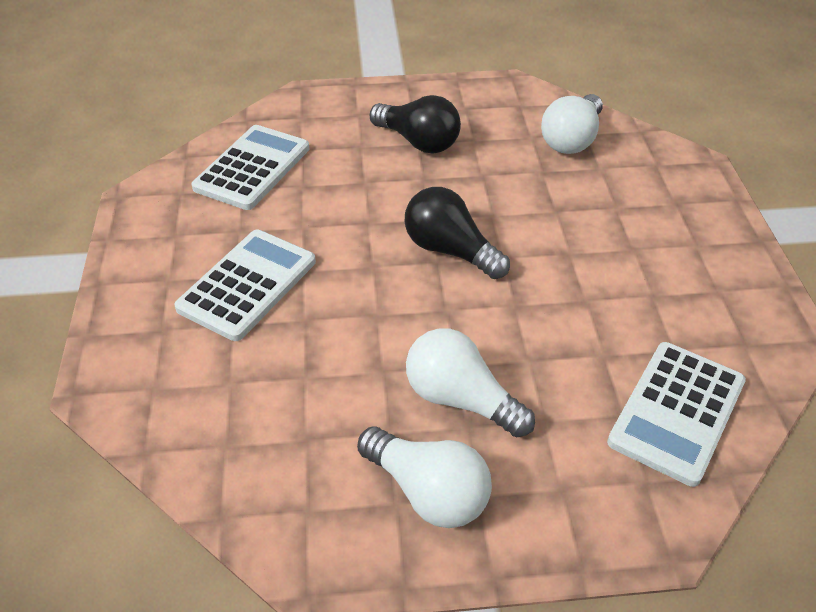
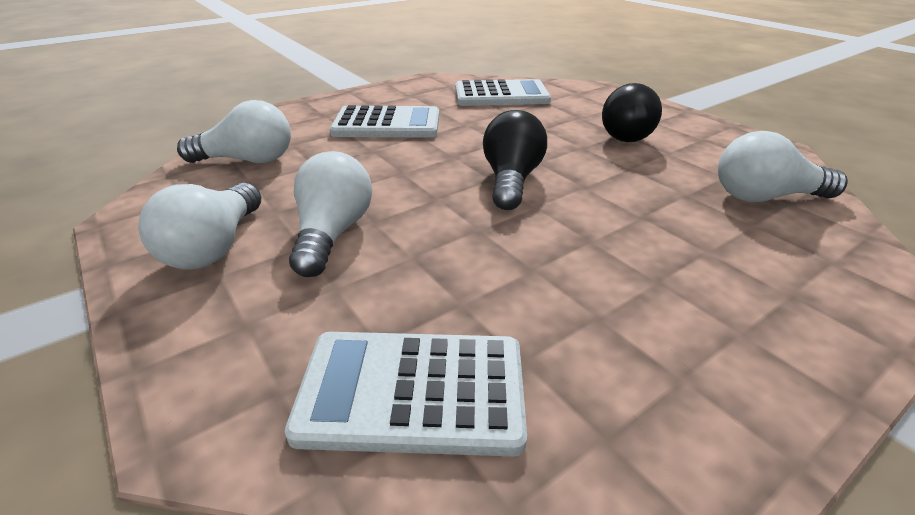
camera: 60 degrees right, 10 degrees down
none -> white light bulb [177,100,291,163]

